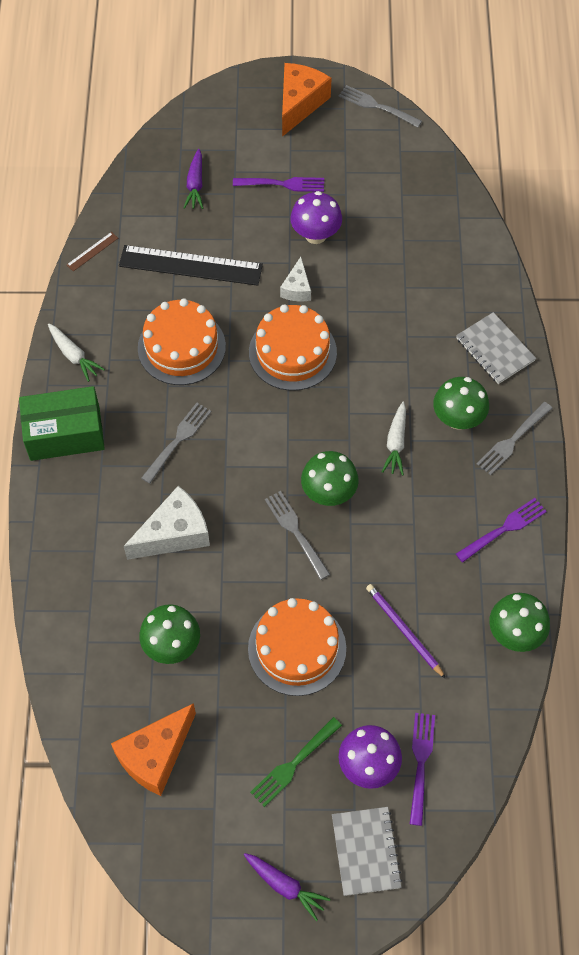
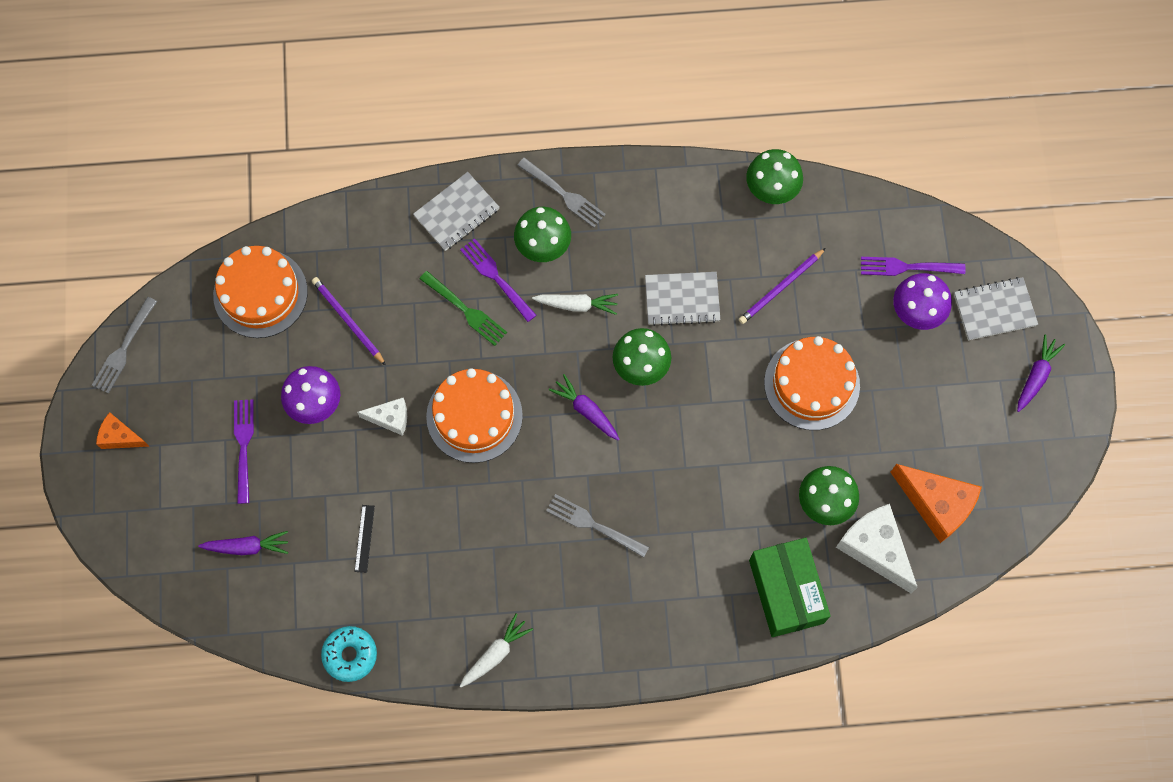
camera: 95 degrees left, 10 degrees up
green box [19,386,105,461] -> green box moved to [749,538,831,637]
brown ruler [67,232,118,271] -> turquoise donut [321,626,377,682]
black ruler [119,245,263,286] -> black ruler [354,505,375,573], size x0.42
white cheese [124,486,210,560] -> white cheese moved to [836,504,918,593]
orange cake [138,298,226,385] -> orange cake moved to [213,246,308,338]
green fork [250,717,342,807] -> green fork moved to [419,271,507,346]
grey fork [265,491,330,580] -> none
orange cheese [282,63,331,137] -> orange cheese [96,412,150,449], size x0.57
purple fork [456,498,547,563] -> purple fork moved to [460,238,536,322]
none -> purple pencil [312,277,386,365]
none -> purple carrot [549,374,620,441]
none -> grey notebook [645,272,720,326]

